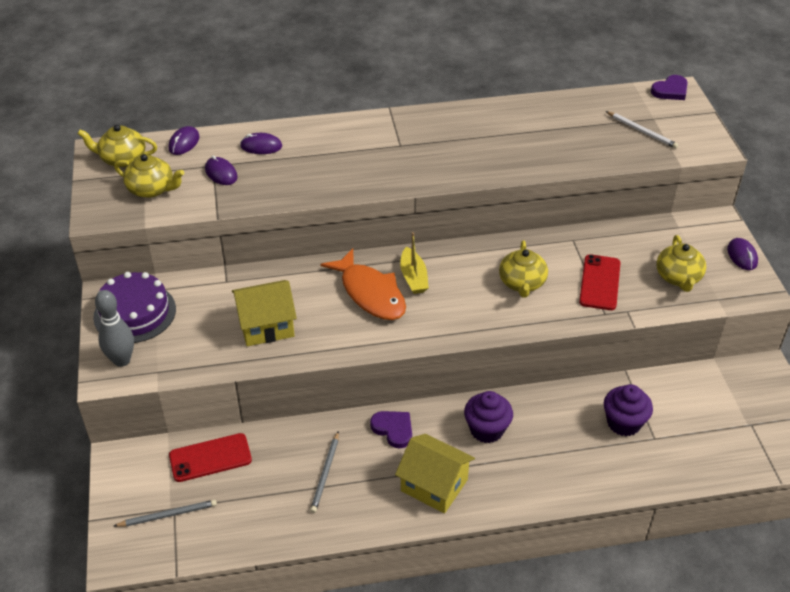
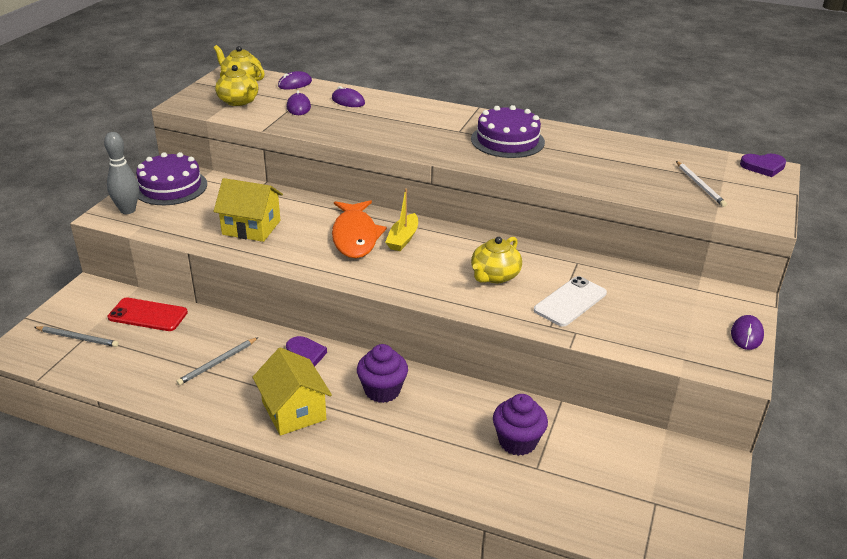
camera: 30 degrees right, 10 degrees down
red phone [579,254,621,310] -> white phone [534,276,607,327]
yellow teapot [656,235,706,292] -> none
none -> purple cake [471,105,545,158]

